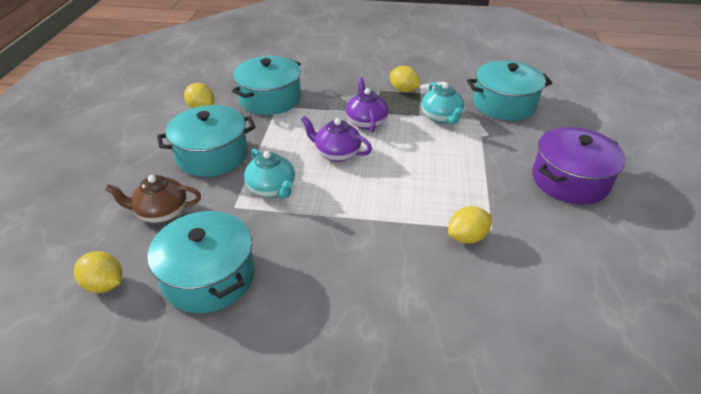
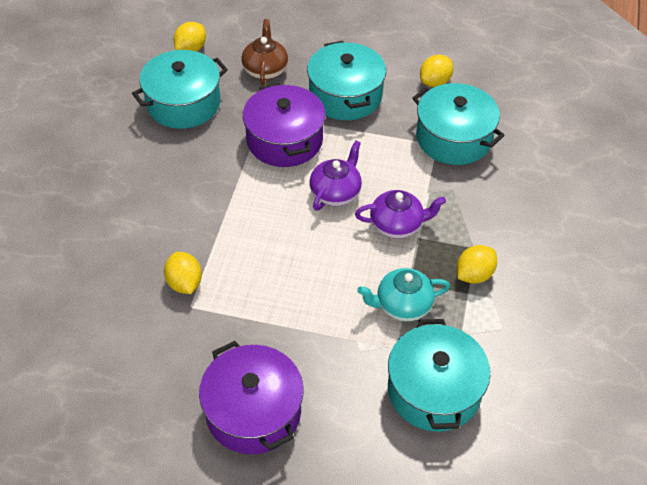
camera: 95 degrees right, 10 degrees up
turquoise teapot [244,149,295,199] -> purple pot [243,83,325,167]

